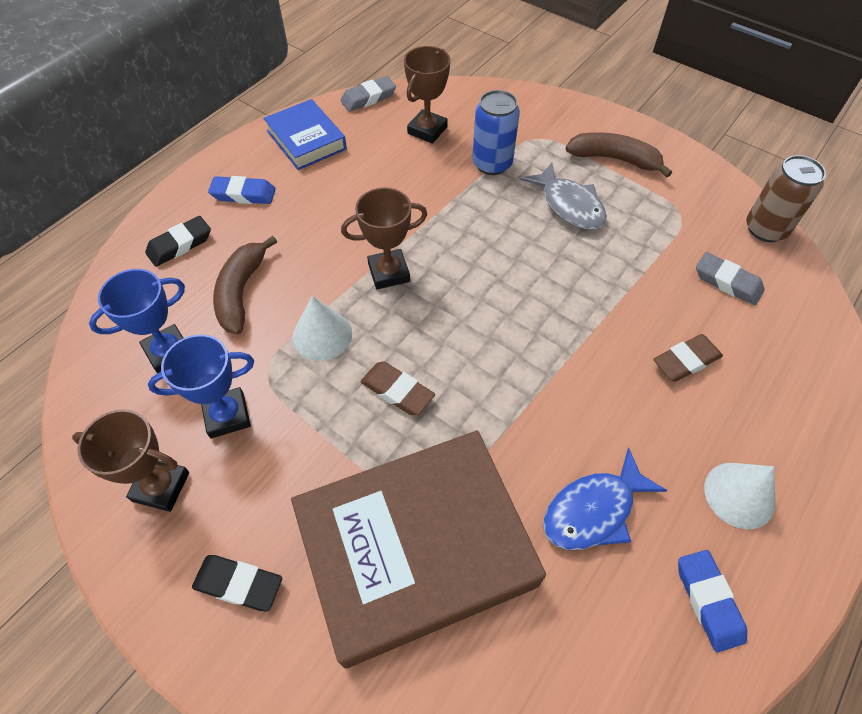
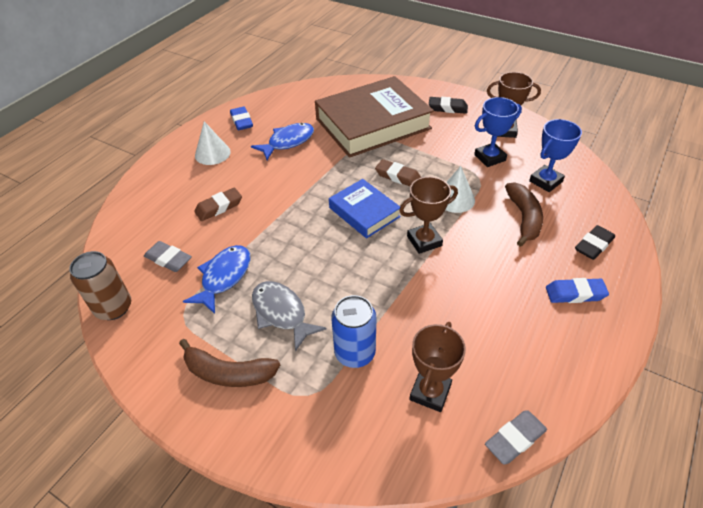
camera: 175 degrees right, 10 degrees down
blue book [263,99,347,170] -> blue book moved to [329,179,401,238]
none -> blue fish [183,245,250,314]

